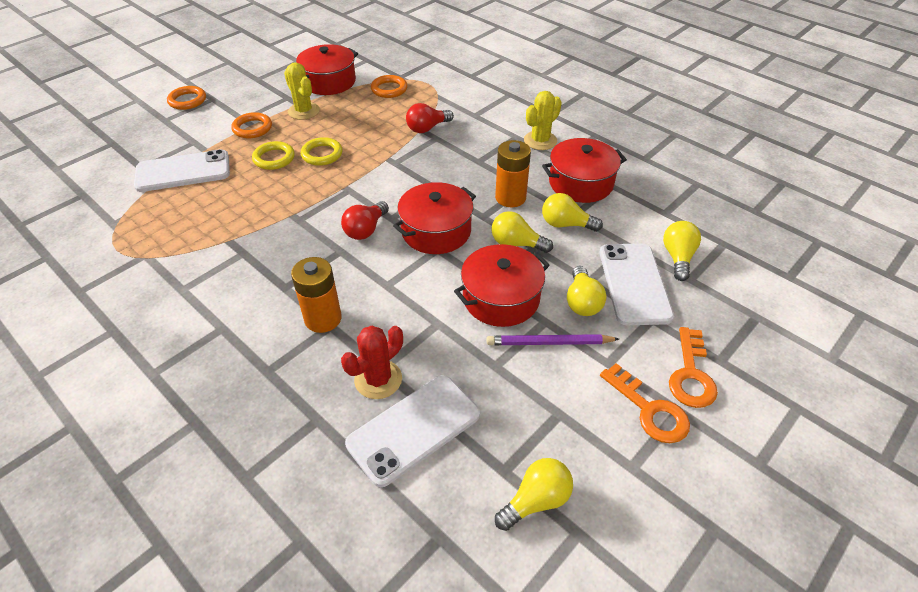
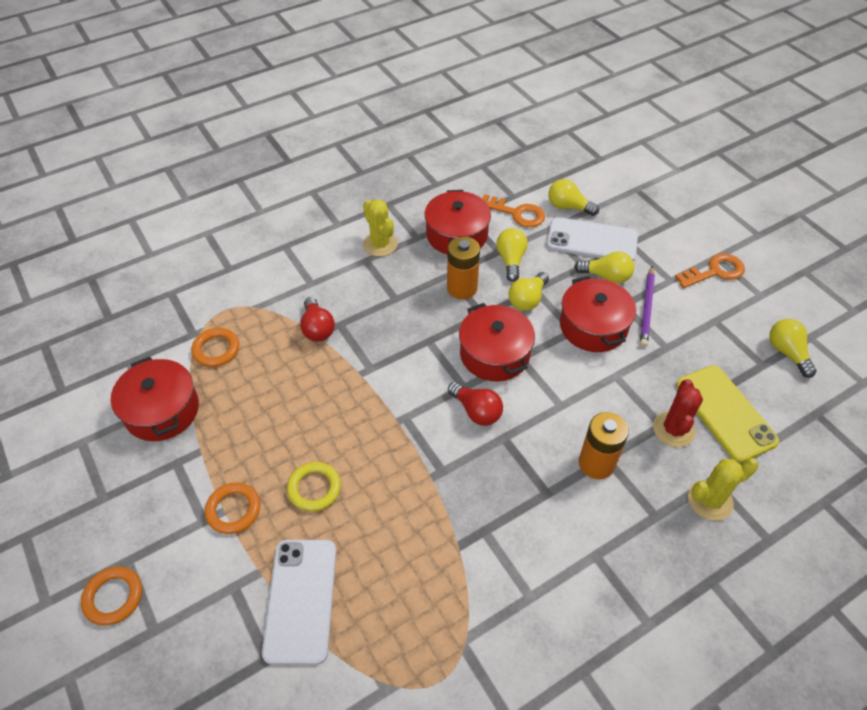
camera: 75 degrees left, 5 degrees up
yellow cactus [284,62,320,120] -> yellow cactus moved to [688,458,758,521]
yellow ring [301,137,342,166] -> none
red cactus [341,326,403,399] -> red cactus turned 45 degrees clockwise [653,379,703,447]
white phone [345,375,480,487] -> yellow phone [676,365,779,462]
yellow light bulb [542,193,603,232] -> yellow light bulb turned 150 degrees clockwise [496,228,528,282]
orange key [669,327,718,408] -> orange key moved to [482,194,545,227]

